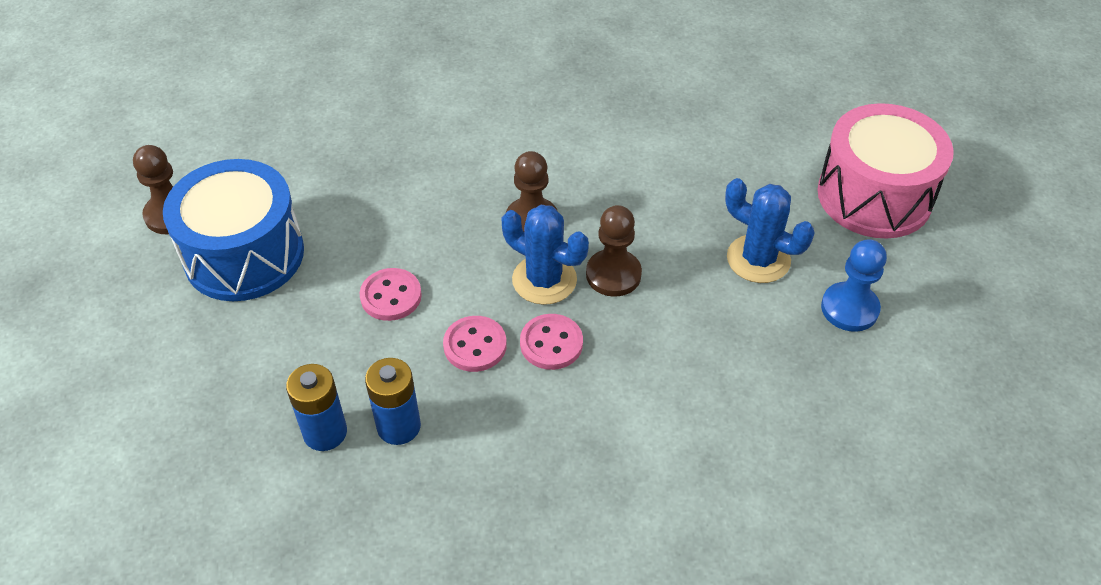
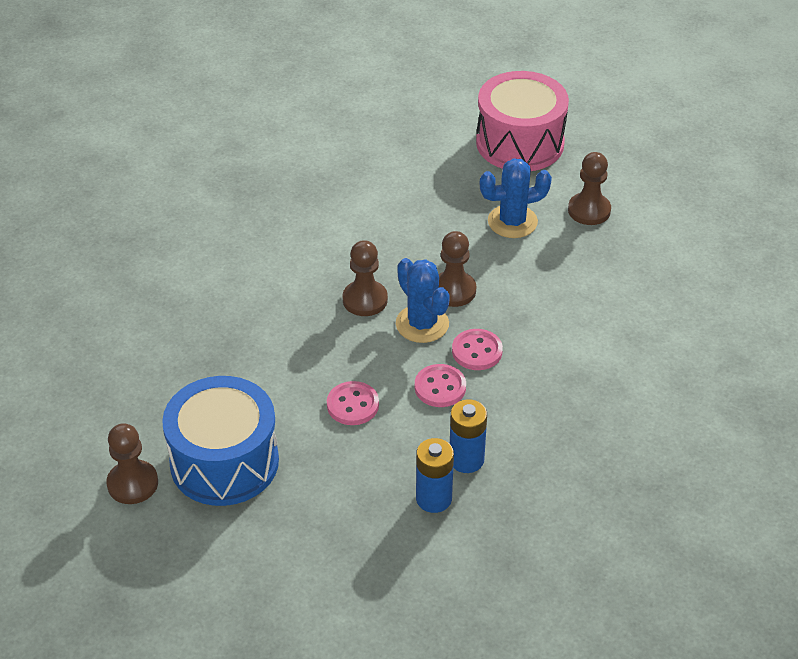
camera: 50 degrees left, 5 degrees down
blue cactus [502,205,589,305] -> blue cactus turned 75 degrees clockwise [396,258,450,343]
blue pawn [821,239,887,332] -> brown pawn [568,152,611,225]

